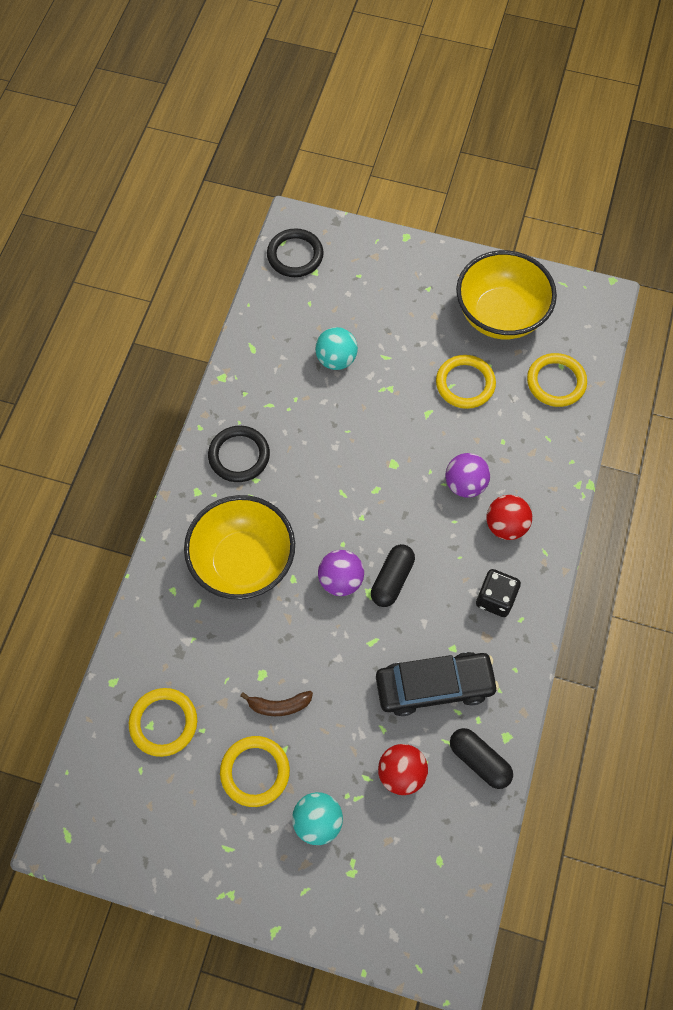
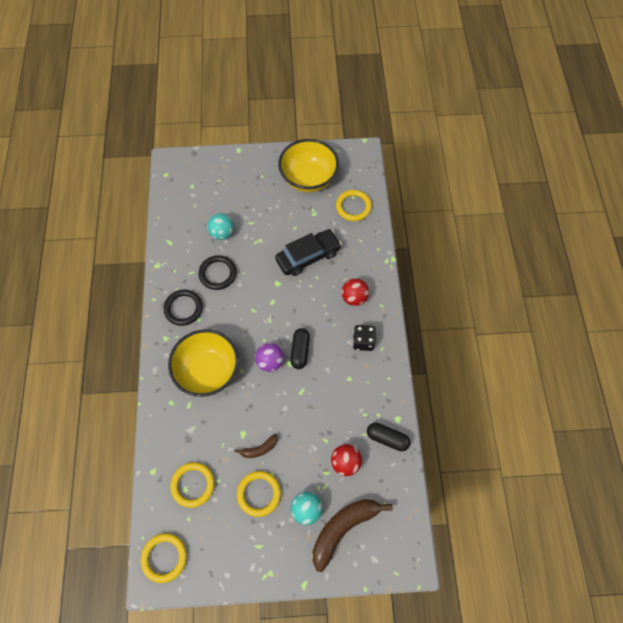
camera: 20 degrees left, 0 degrees up
black ring [267,228,324,277] -> black ring moved to [199,255,236,290]
black car [376,652,499,716] -> black car moved to [275,229,342,276]
yellow ring [436,355,496,409] -> yellow ring moved to [141,533,187,583]
purple ball [445,453,490,498] -> none
none -> brown banana [313,499,393,572]

